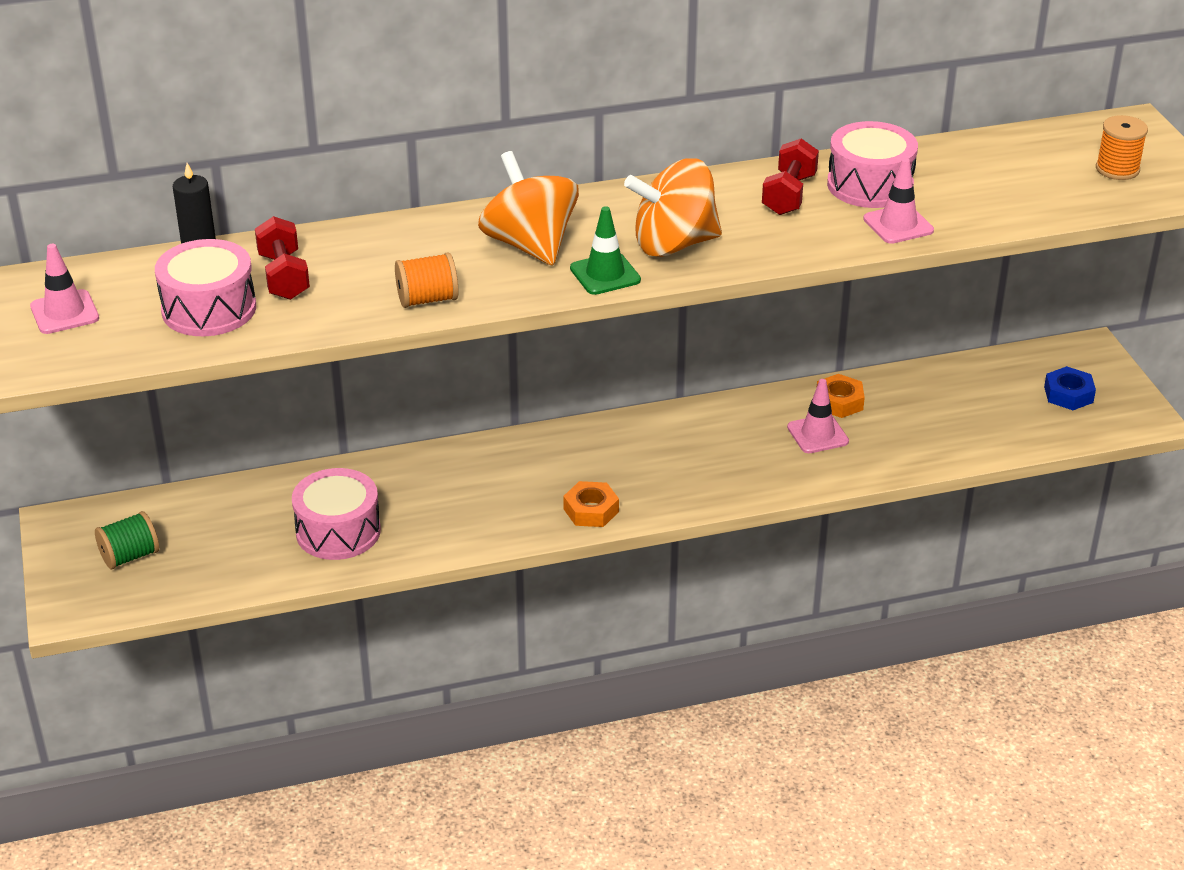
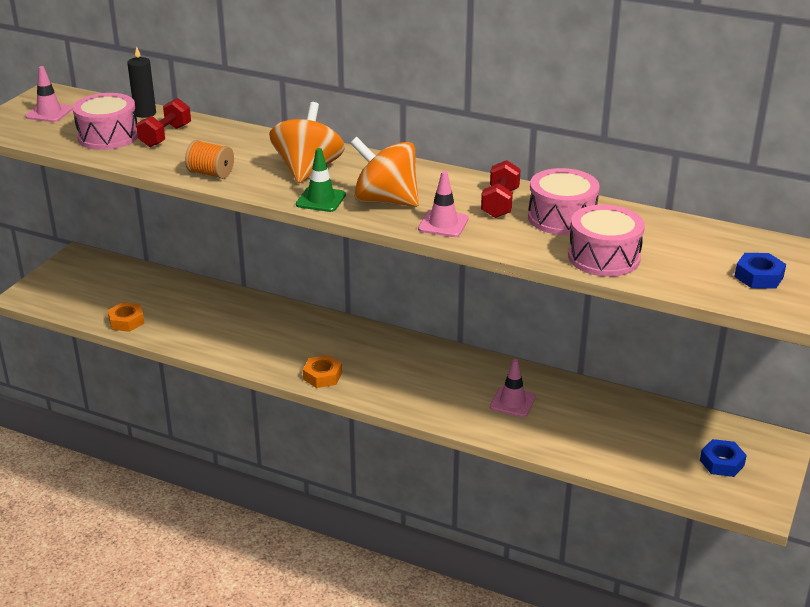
camera: 40 degrees right, 5 degrees down
green spool [95,511,159,569] -> none
pink drum [292,468,381,560] -> pink drum moved to [568,205,645,277]
red dumbbell [762,138,819,215] -> red dumbbell turned 45 degrees counterclockwise [481,160,521,218]
orange nut [817,374,865,418] -> orange nut moved to [108,302,144,332]
pink traffic cone [863,158,934,244] -> pink traffic cone moved to [418,171,468,237]
orange spool [1096,115,1148,180] -> blue nut [734,253,786,289]

